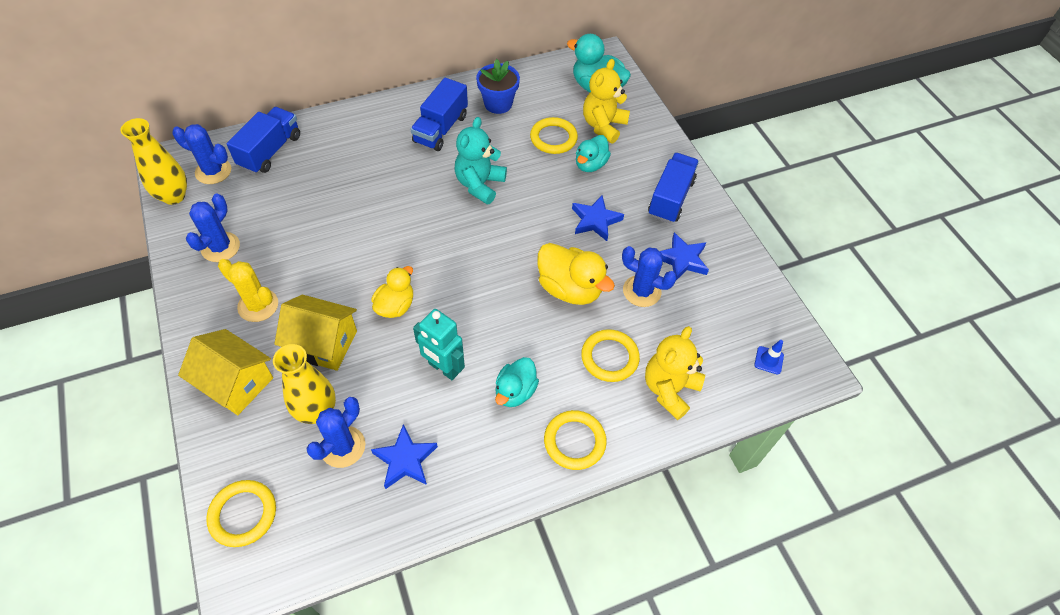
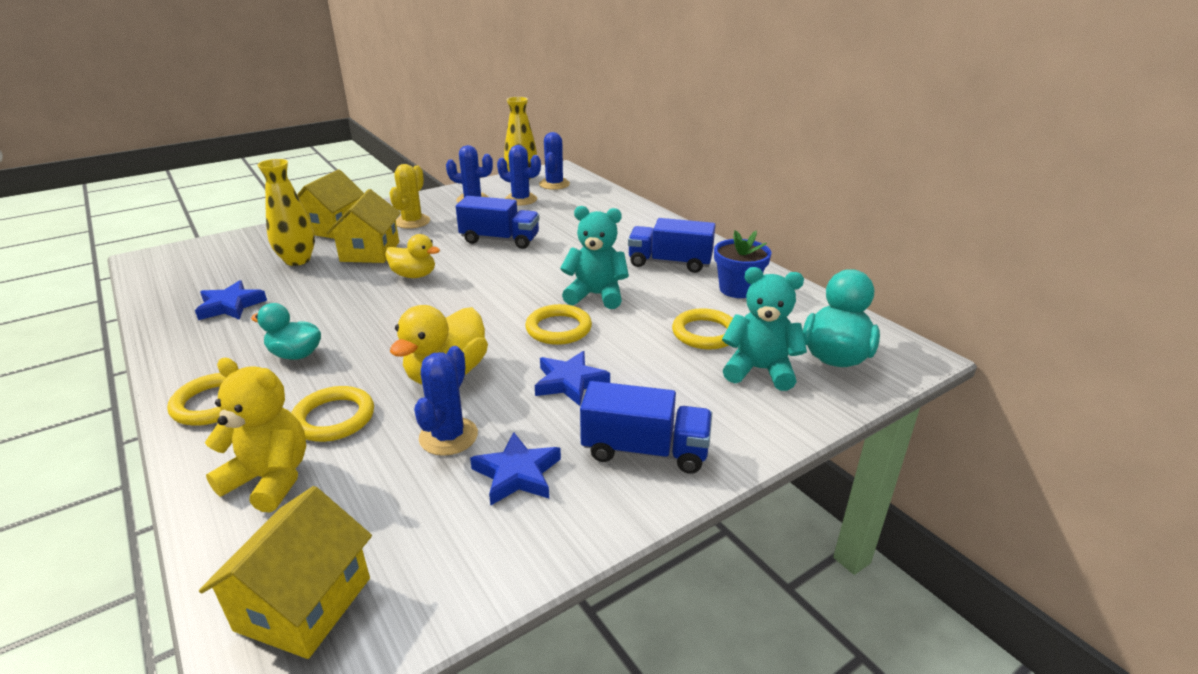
camera: 80 degrees right, 25 degrees down
yellow ring [206,480,276,547] -> yellow ring moved to [525,304,592,345]
blue truck [227,107,300,174] -> blue truck moved to [456,196,540,249]
blue cactus [306,397,365,468] -> blue cactus moved to [497,145,541,205]
turquoise robot [413,309,465,380] -> none
turquoise duck [576,135,611,172] -> none
yellow teddy bear [583,59,630,144] -> turquoise teddy bear [722,267,807,391]
blue traffic cone [754,340,784,375] -> yellow house [199,486,372,659]

